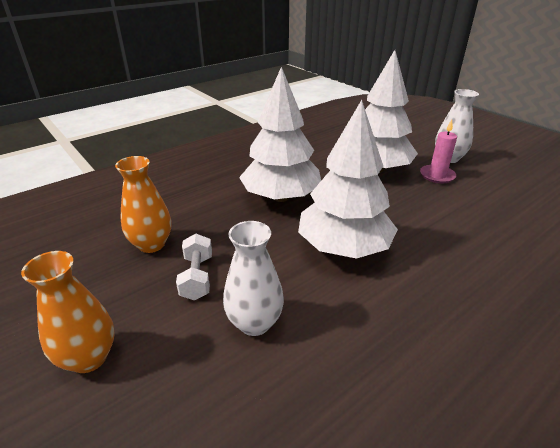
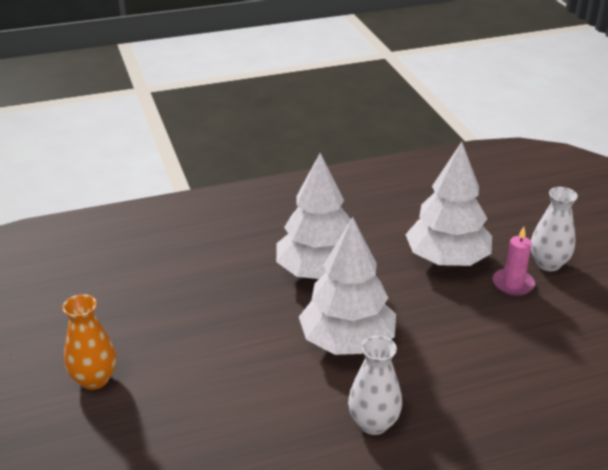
camera: 20 degrees right, 0 degrees up
orange vase [115,156,171,253] -> none
white dumbbell [176,234,212,300] -> none
white vase [223,221,284,336] -> white vase moved to [348,336,402,435]

